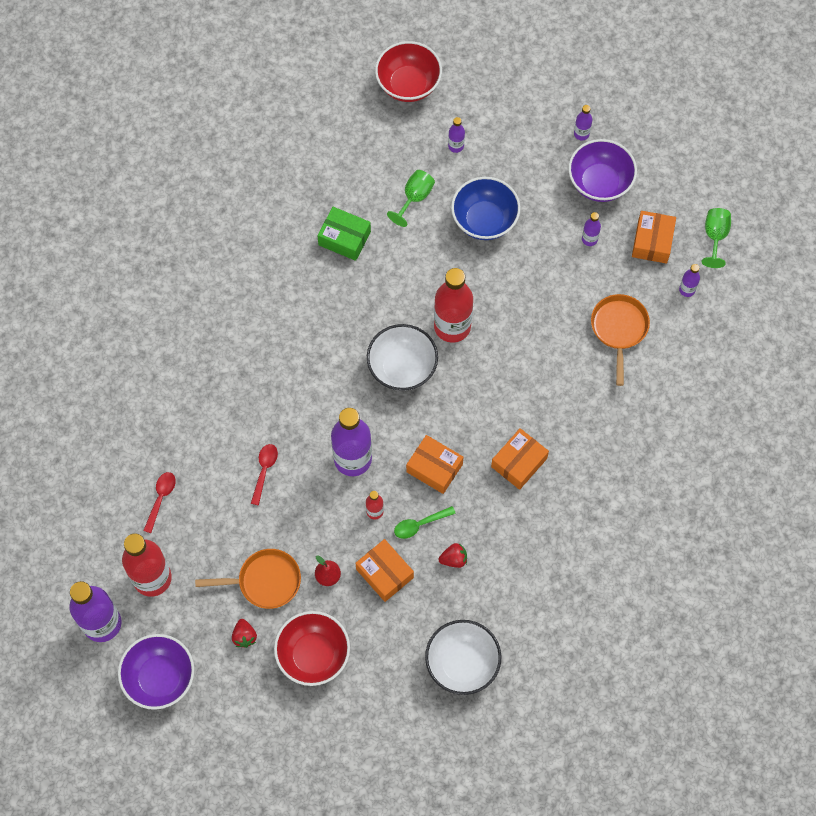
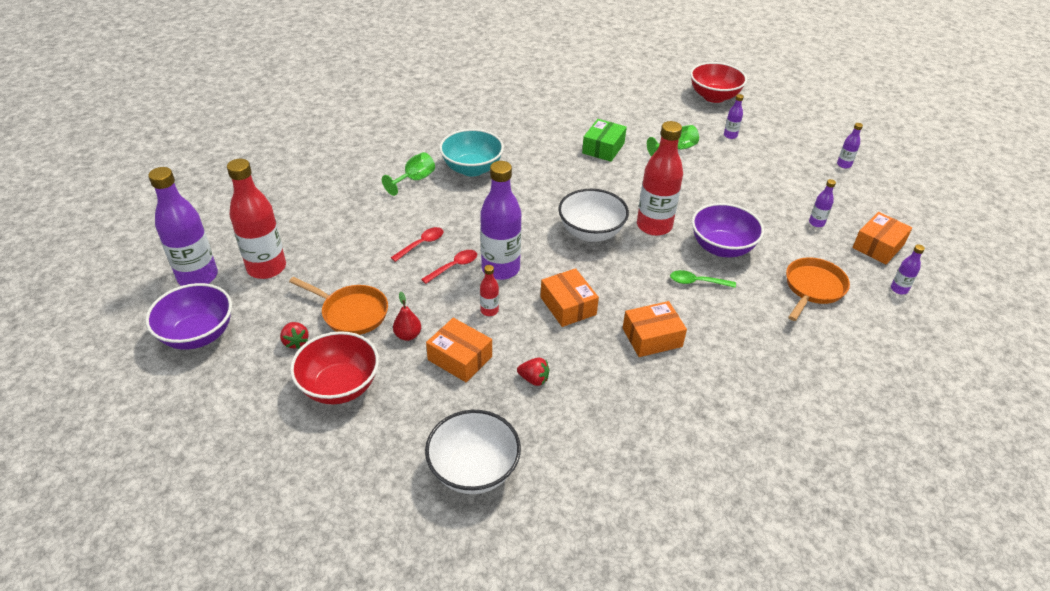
camera: 30 degrees right, 25 degrees down
red spoon [143,472,176,533] -> red spoon moved to [421,250,477,284]
red strawberry [232,619,257,648] -> red strawberry turned 45 degrees counterclockwise [280,322,309,349]
green box [317,207,371,261] -> green box turned 60 degrees clockwise [582,119,627,162]
orange box [356,539,414,602] -> orange box turned 45 degrees counterclockwise [426,318,492,383]
green spoon [394,506,456,539] -> green spoon moved to [670,270,736,288]
blue bowl [451,177,521,240] -> none
purple bowl [568,139,637,202] -> purple bowl moved to [692,203,764,257]
green goblet [702,208,731,268] -> green goblet moved to [382,152,435,196]
none -> turquoise bowl [439,129,504,177]

